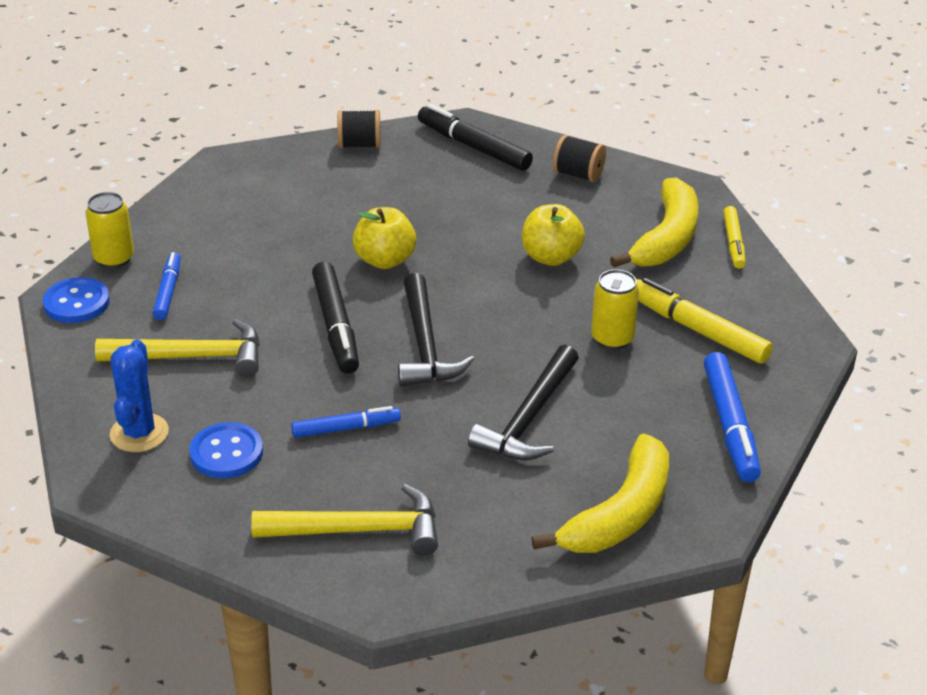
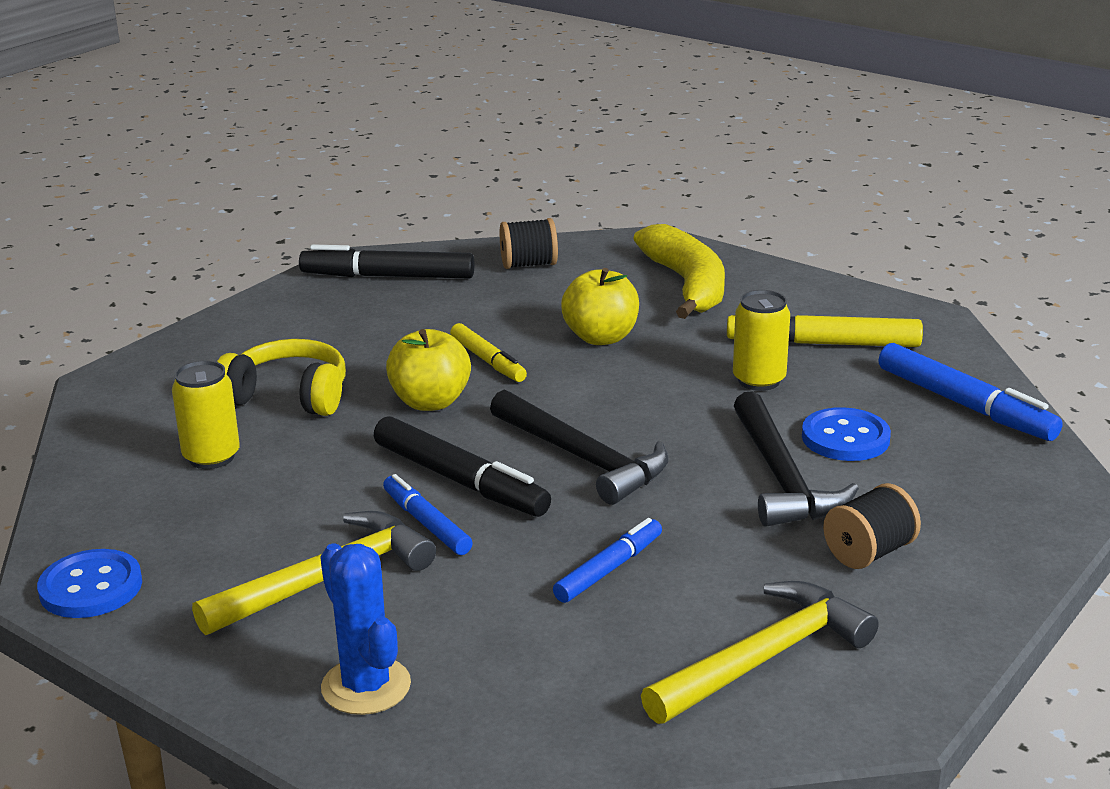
camera: 35 degrees left, 10 degrees down
yellow can [86,192,134,269] -> yellow can moved to [172,360,240,469]
blue marker [153,252,181,320] -> blue marker moved to [383,474,473,555]
blue button [189,422,263,478] -> blue button moved to [802,407,891,461]
black spool [338,110,381,148] -> black spool moved to [823,483,921,569]
yellow banana [531,434,669,553] -> none
yellow marker [723,206,745,269] -> yellow marker moved to [450,323,527,382]
none -> yellow headphones [217,339,346,416]

